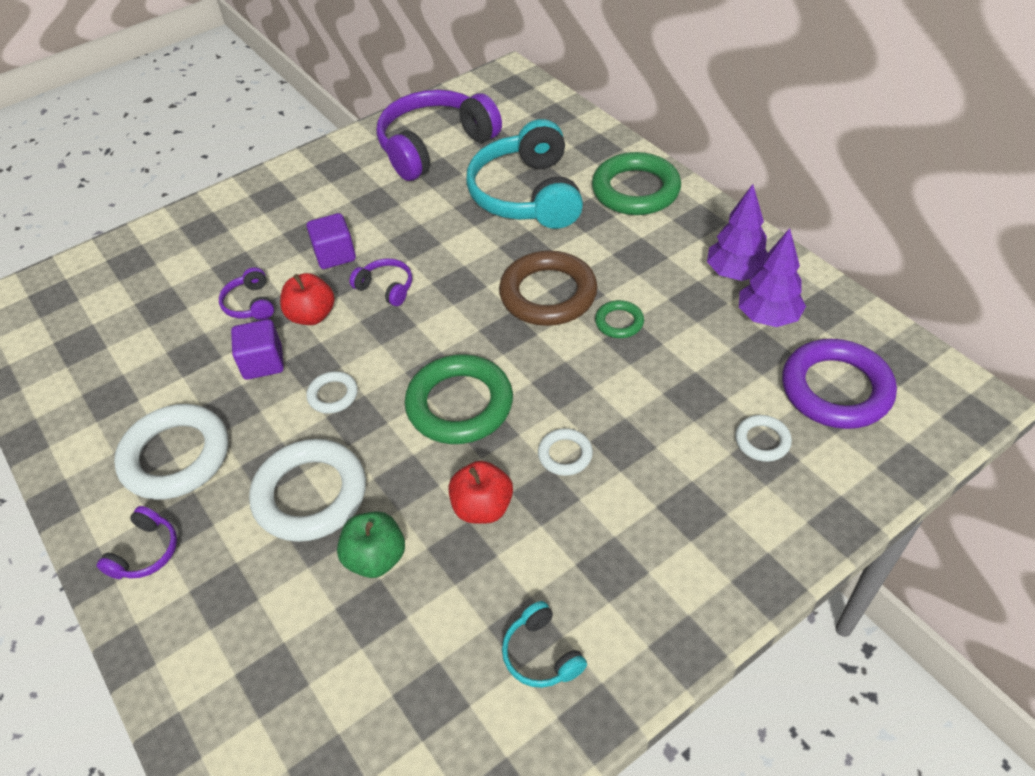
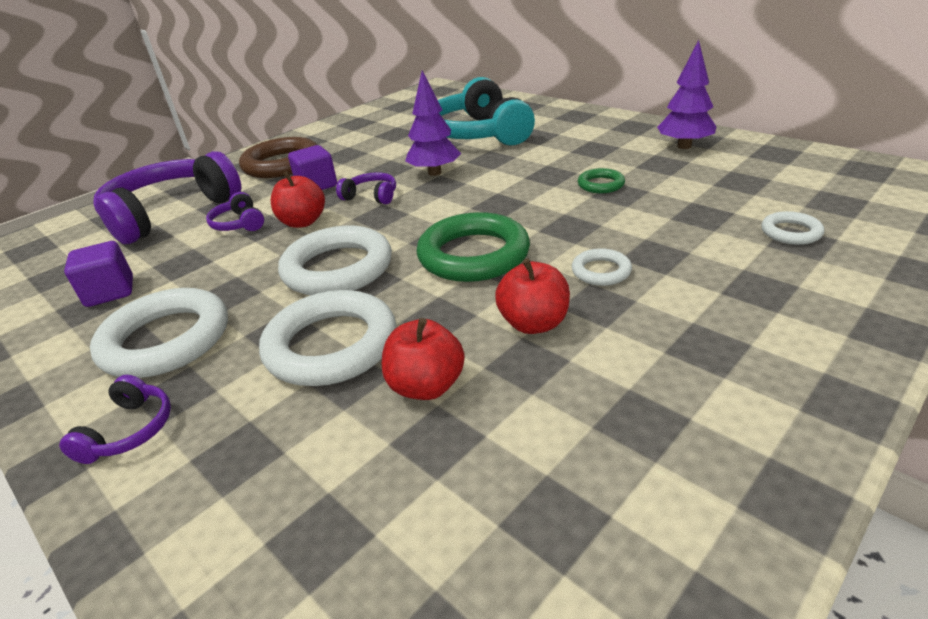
camera: 10 degrees left, 15 degrees down
purple cube [231,319,284,380] -> purple cube moved to [64,241,133,307]
white ring [306,371,358,414] -> white ring [278,226,392,295], size x2.07
green apple [337,511,405,578] -> red apple [382,318,465,400]
purple headphones [376,90,502,181] -> purple headphones moved to [94,151,241,244]
brown ring [499,251,598,326] -> brown ring moved to [239,137,317,178]
turquoise headphones [502,601,587,688] -> none
green ring [592,152,681,215] -> none
purple tree [739,228,806,327] -> purple tree moved to [405,70,461,176]
purple ring [782,339,897,429] -> none

